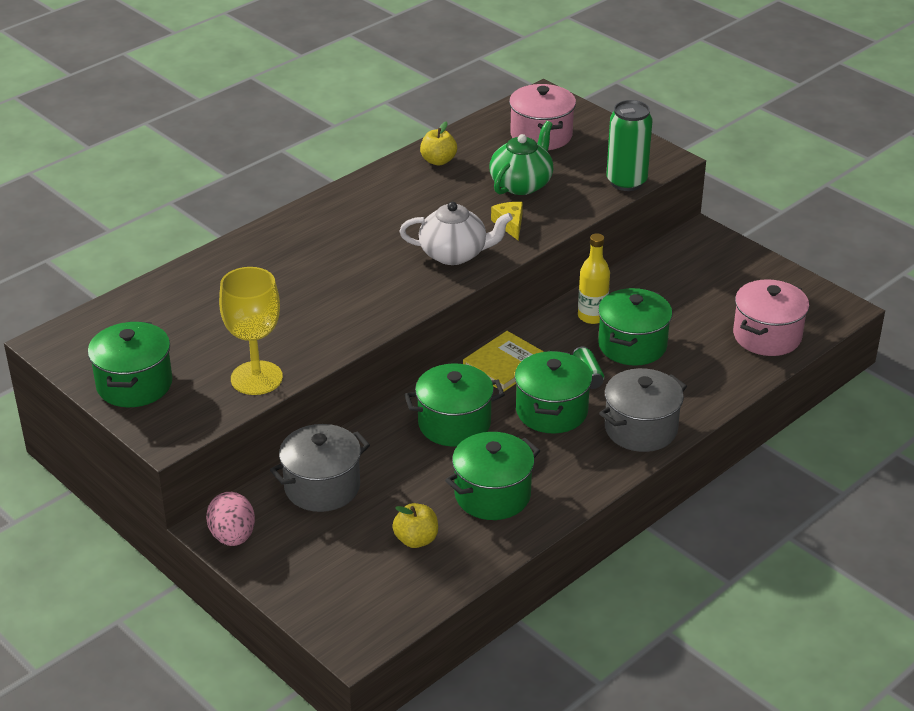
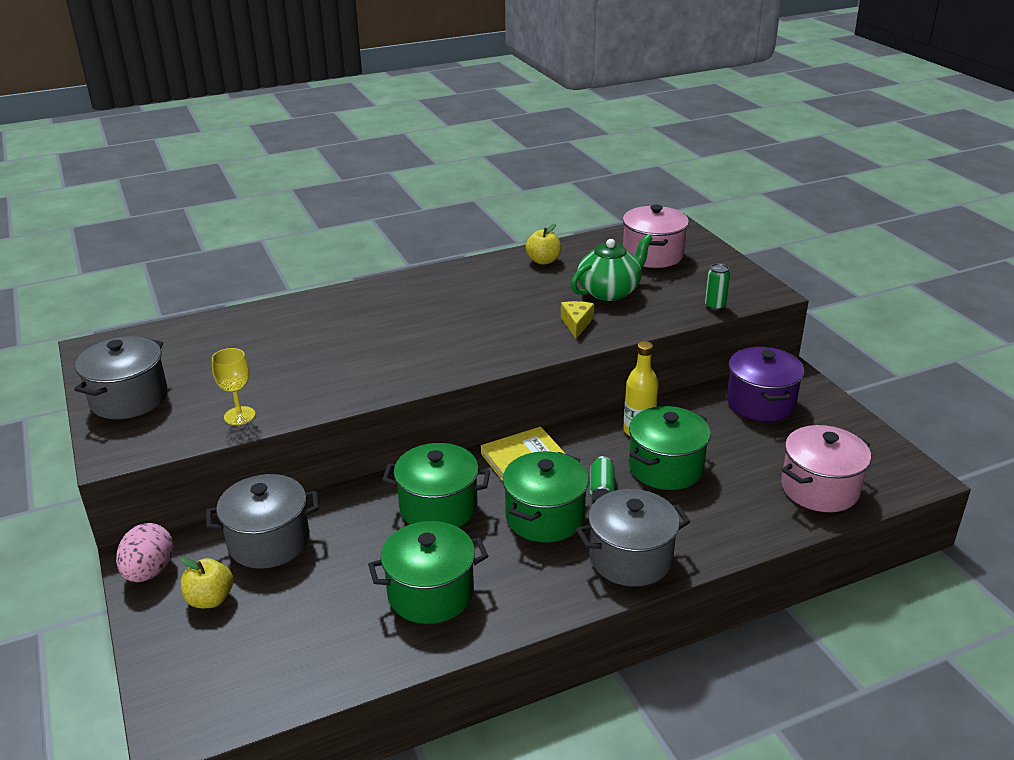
camera: 20 degrees right, 5 degrees down
green pot [88,321,172,407] -> grey pot [74,336,168,419]
yellow goblet [219,267,283,395] -> yellow goblet [212,348,255,425], size x0.58
yellow apple [392,503,438,548] -> yellow apple moved to [181,557,233,608]
white teapot [399,202,513,265] -> none
green can [606,100,652,191] -> green can [705,264,730,311], size x0.50
none -> purple pot [727,347,804,421]

